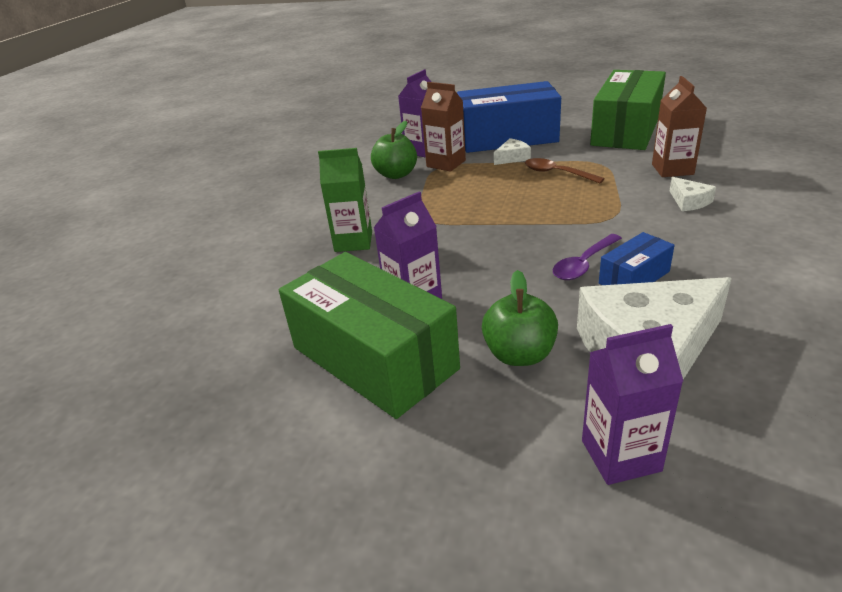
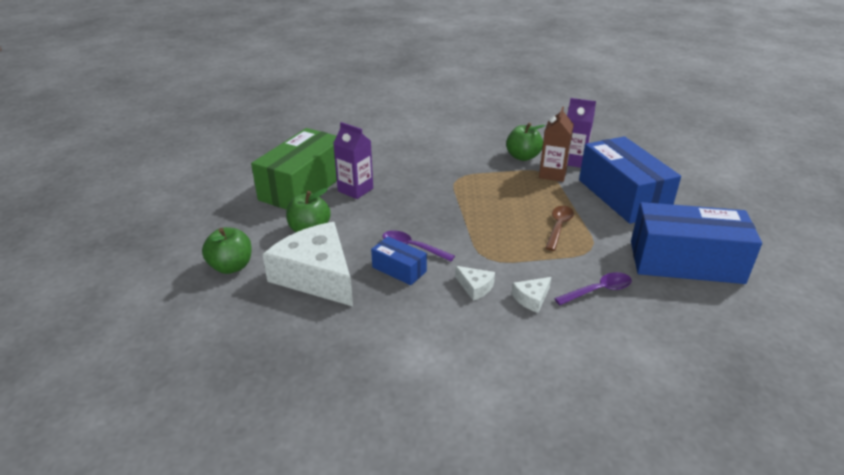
camera: 70 degrees right, 0 degrees up
green carton [318,148,372,252] -> none
white cheese [494,138,531,165] -> white cheese moved to [455,266,495,301]
purple carton [582,324,683,485] -> green apple [202,227,252,274]
green box [590,70,666,150] -> blue box [631,202,762,284]
brown carton [652,76,707,177] -> purple spoon [554,272,632,305]

